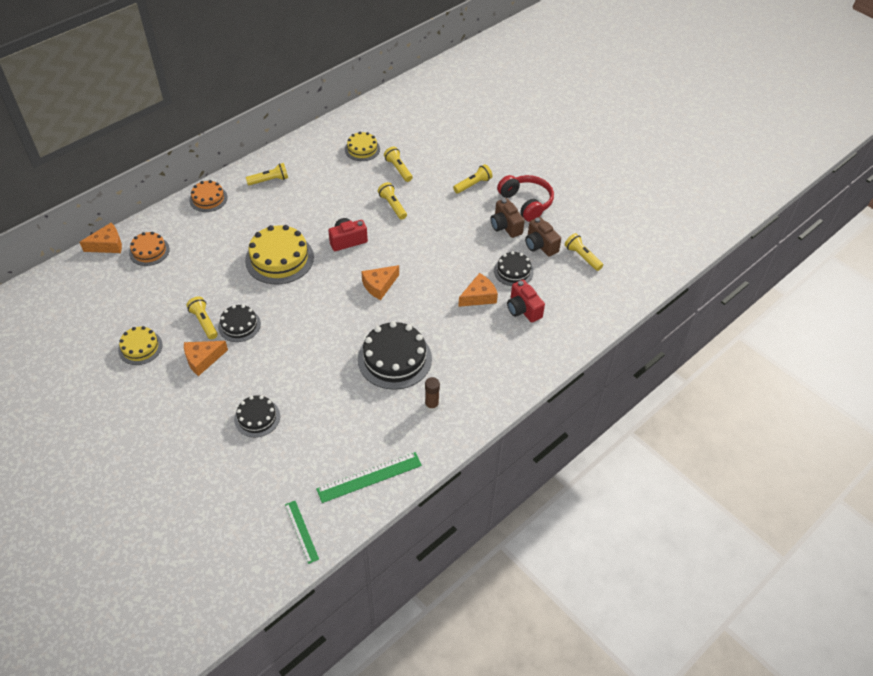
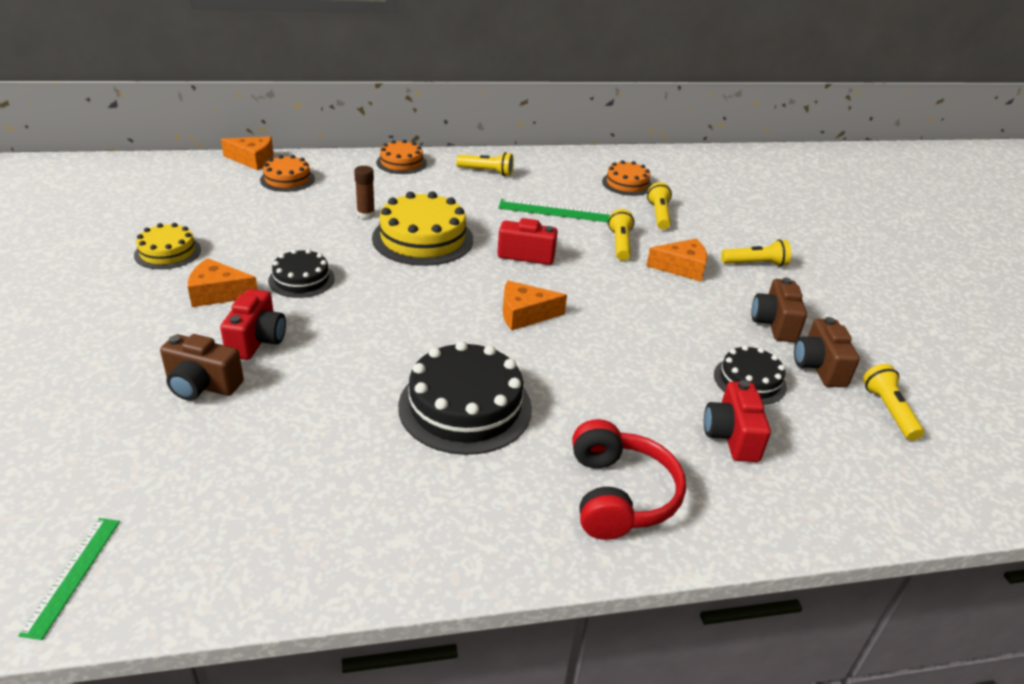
camera: 30 degrees right, 15 degrees down
yellow flashlight [186,297,218,340] -> none
black cake [234,395,280,437] -> brown camera [160,334,244,400]
green ruler [316,452,422,503] -> green ruler moved to [498,199,612,222]
yellow cake [345,132,380,161] -> orange cake [602,160,652,196]
brown glue stick [425,377,440,411] -> brown glue stick moved to [354,166,375,219]
orange cheese [458,273,498,307] -> orange cheese moved to [646,239,707,281]
red headphones [497,175,554,222] -> red headphones moved to [572,419,686,540]
none -> red camera [220,289,286,360]

